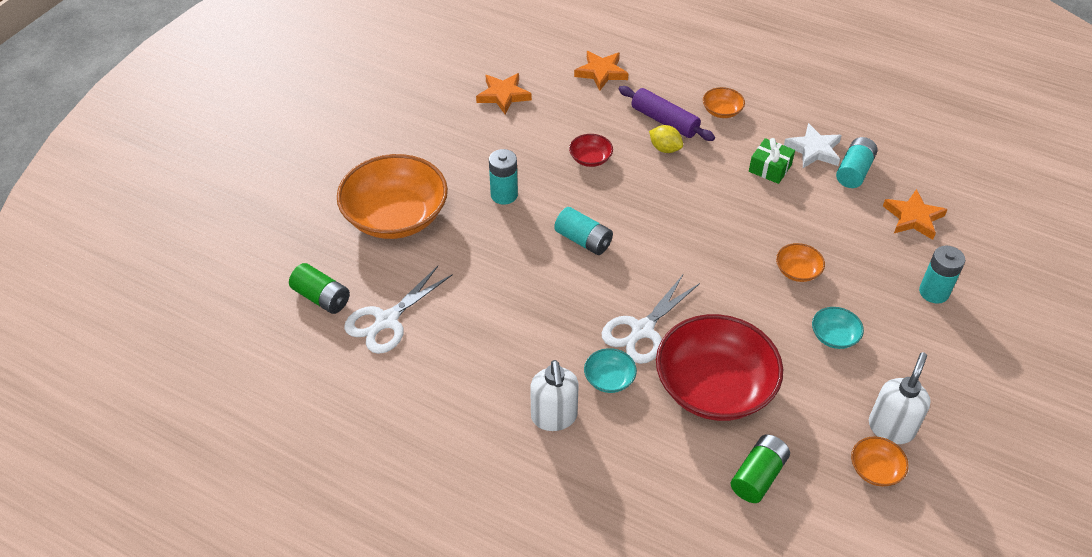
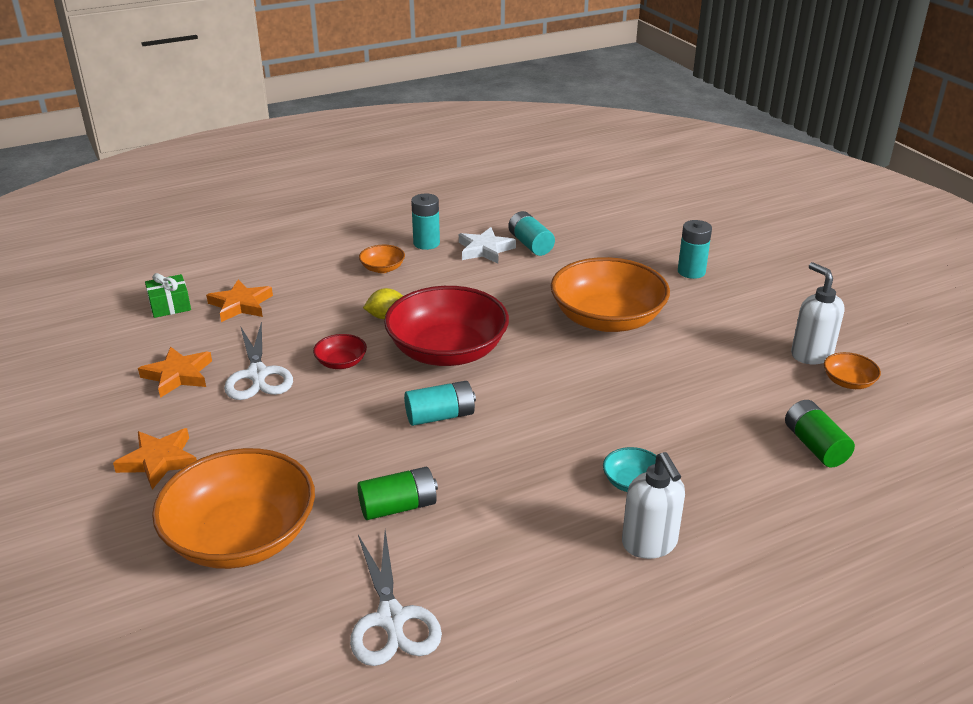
camera: 55 degrees left, 15 degrees down
green battery [289,263,350,314] -> green battery moved to [357,467,438,520]
turquoise battery [489,149,518,205] -> turquoise battery moved to [411,194,440,250]
white soap dispenser [530,360,579,431] -> white soap dispenser turned 45 degrees clockwise [622,452,685,559]
white scissors [602,275,700,364] -> white scissors moved to [224,322,293,400]
purple rolling pin [618,86,715,141] -> none
red bowl [656,314,783,421] -> red bowl moved to [384,286,509,366]
green gift [749,138,795,184] -> green gift moved to [145,273,191,318]
orange bowl [776,243,825,282] -> orange bowl [551,257,670,332], size x2.35
turquoise bowl [812,307,864,349] -> none
orange star [883,189,948,240] -> orange star moved to [113,428,197,489]

